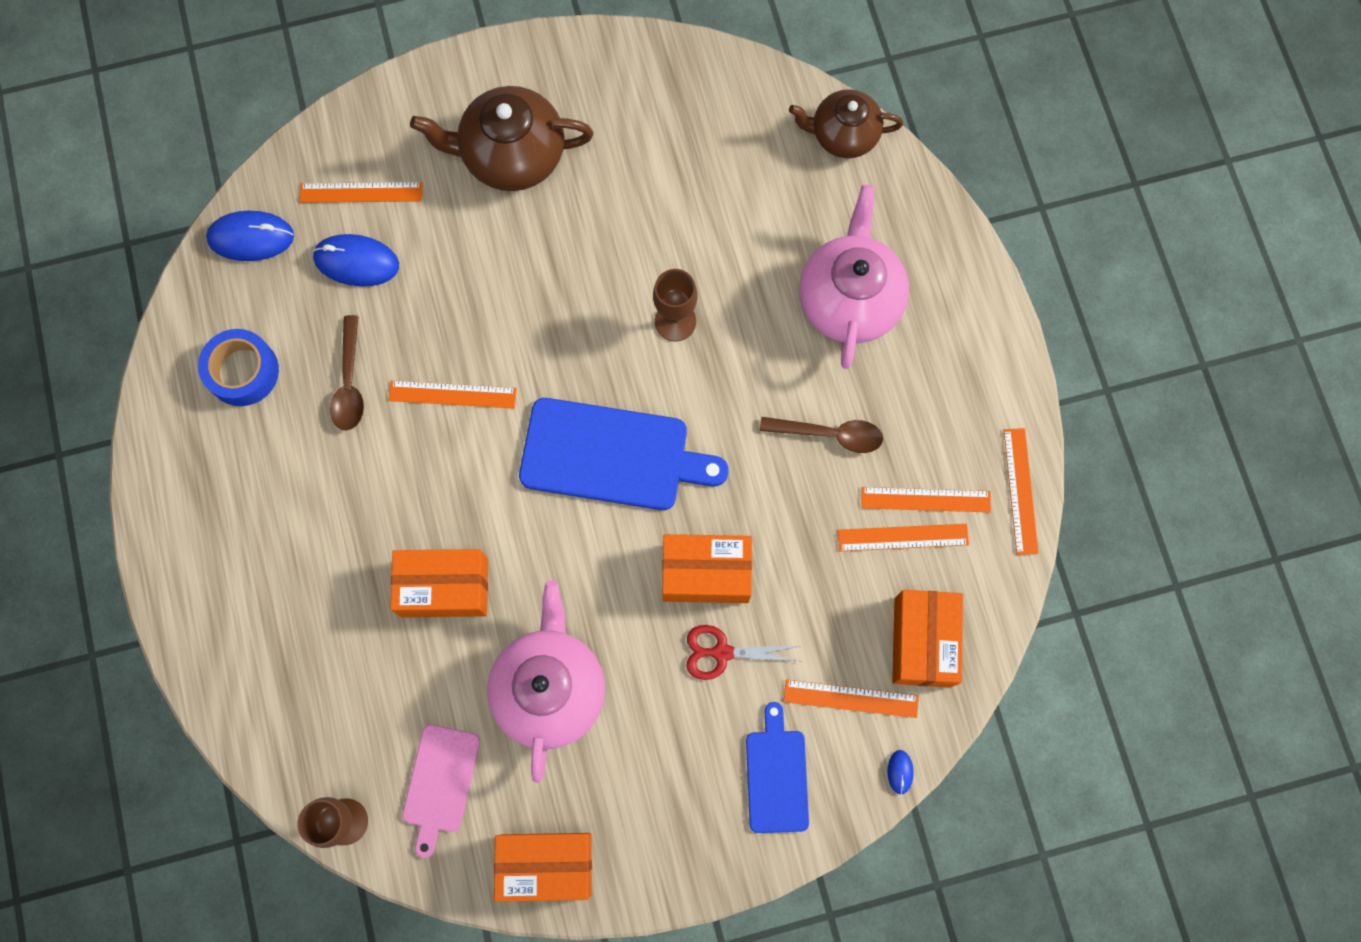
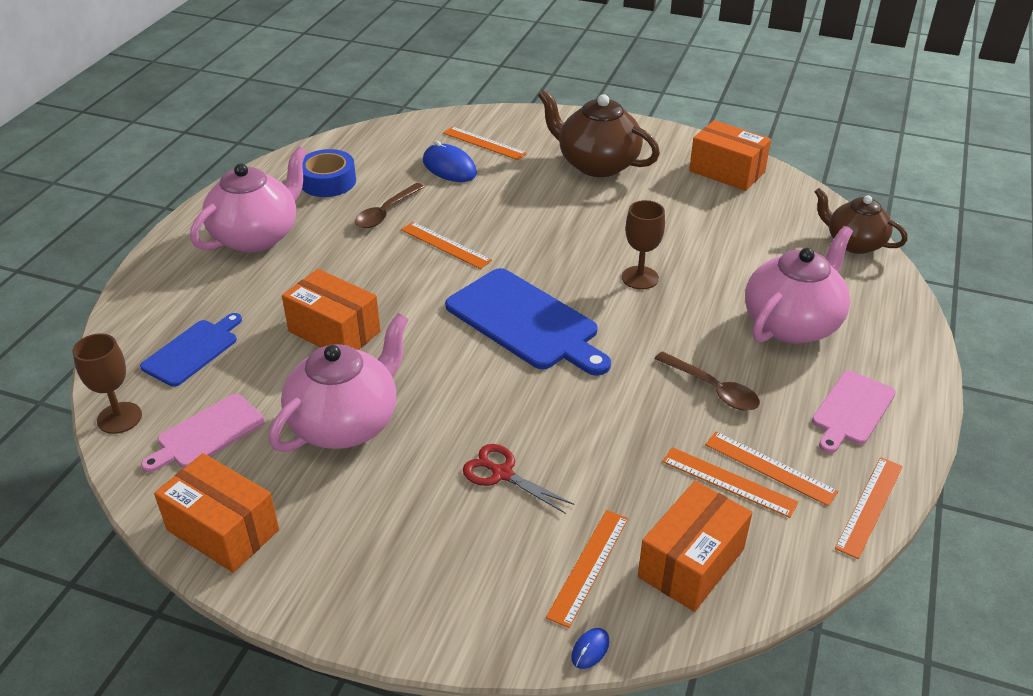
camera: 35 degrees right, 35 degrees down
blue mouse [206,211,294,261] -> none
orange box [662,534,752,603] -> orange box moved to [689,120,771,191]
blue cutting board [746,702,809,833] -> blue cutting board moved to [140,313,242,387]
orange ruler [784,679,919,718] -> orange ruler turned 75 degrees clockwise [546,510,628,628]
none -> pink teapot [190,146,307,253]
none -> pink cutting board [812,371,896,453]

